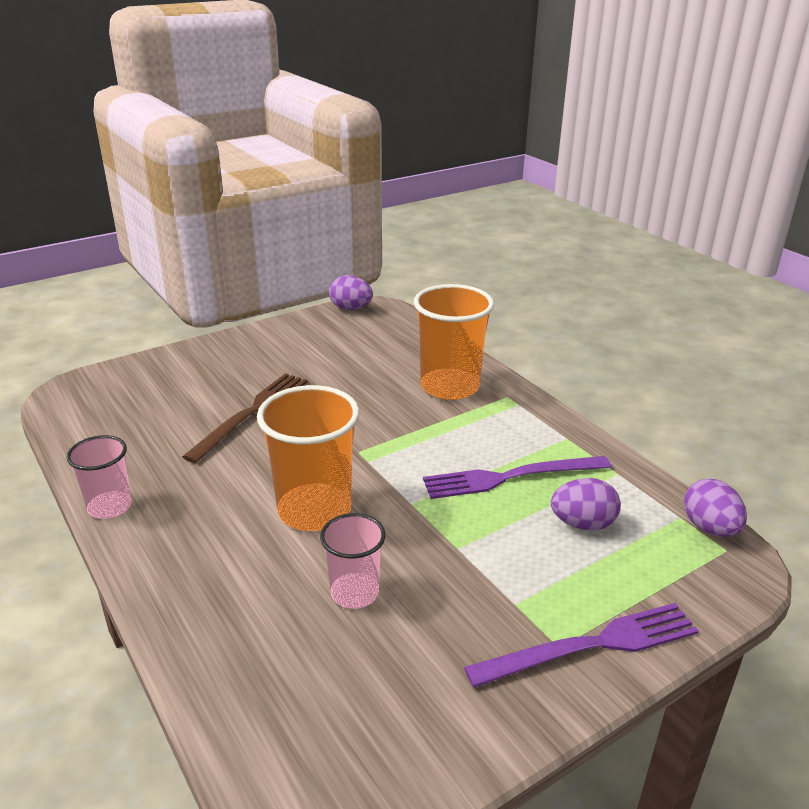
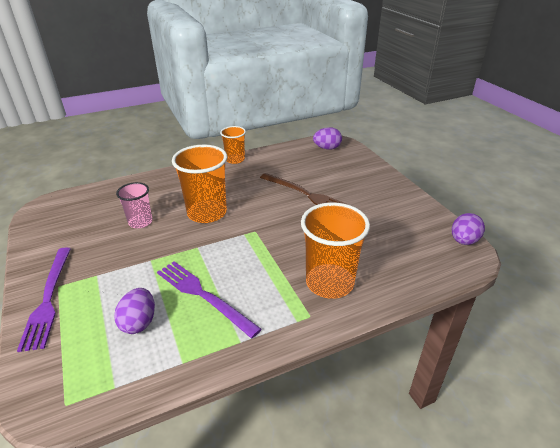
camera: 100 degrees right, 5 degrees up
pink cup [66,435,132,519] -> orange cup [220,126,246,164]
purple fork [423,456,611,499] -> purple fork turned 45 degrees counterclockwise [157,261,262,338]
purple egg [684,479,747,537] -> purple egg moved to [313,127,342,150]

